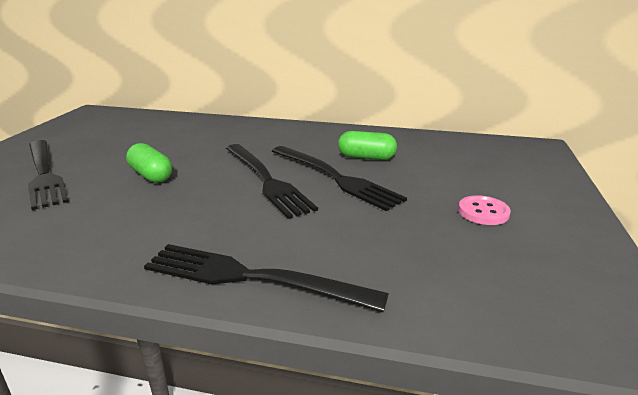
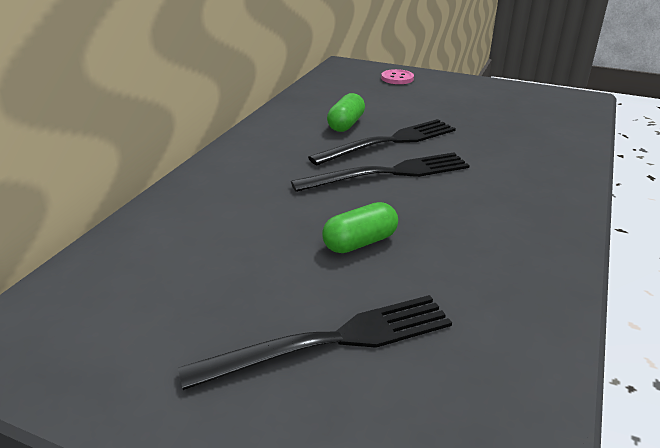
camera: 80 degrees left, 5 degrees up
black fork [144,244,389,312] -> none
pink button [458,195,511,225] -> pink button moved to [381,69,414,84]

